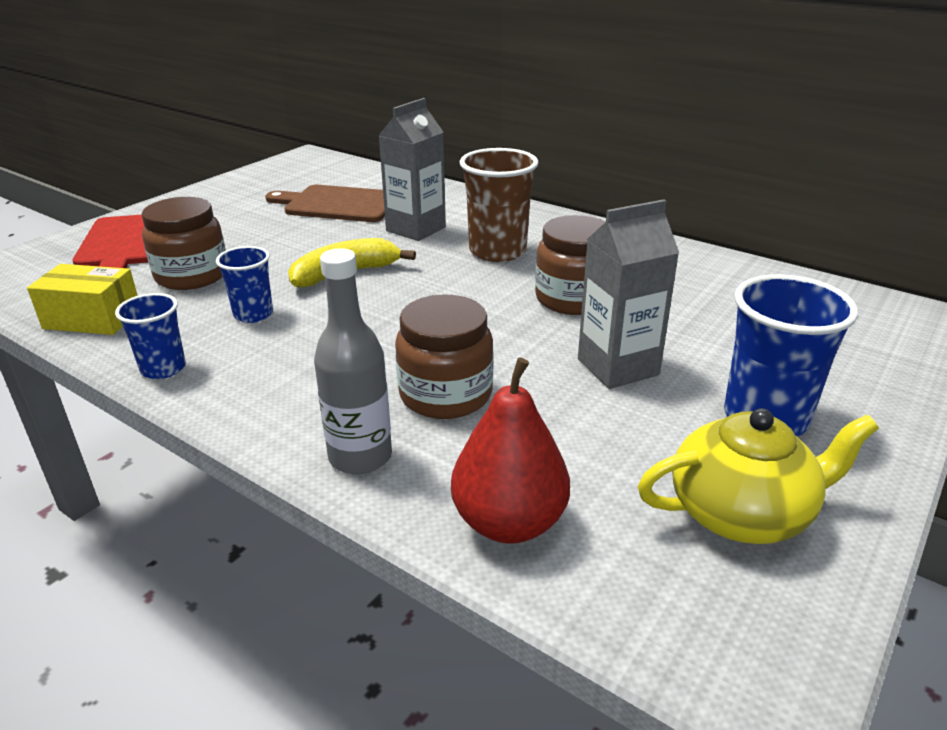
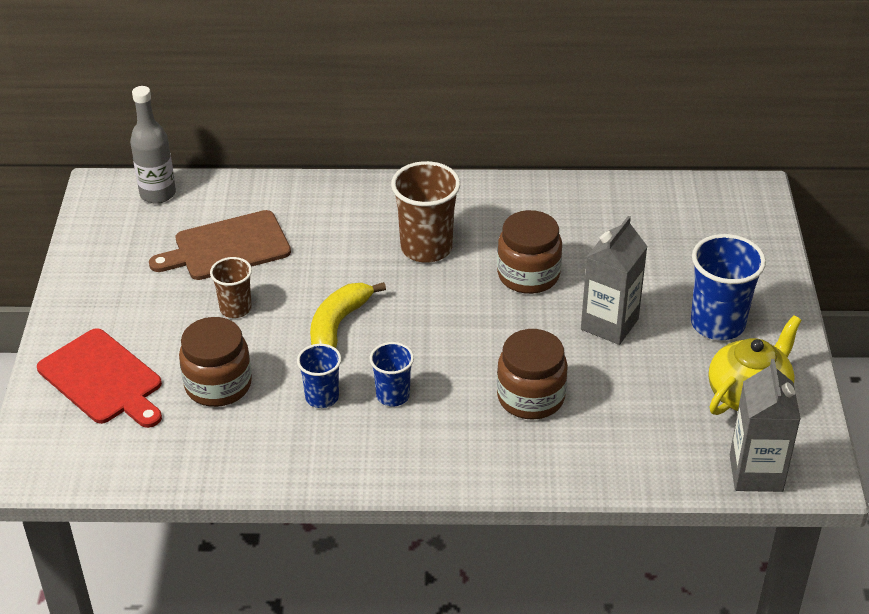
camera: 35 degrees left, 10 degrees up
yellow box [27,264,138,335] -> none
blue cup [115,293,186,379] -> blue cup moved to [370,342,414,407]
grey bottle [314,248,392,474] -> grey bottle moved to [130,86,176,204]
grey carton [378,98,446,241] -> grey carton moved to [730,359,801,492]
red pear [451,357,570,543] -> none
none -> brown cup [210,257,252,318]

